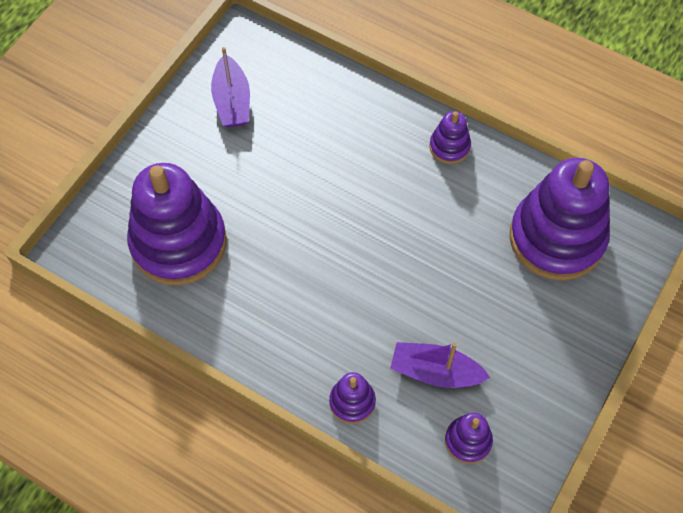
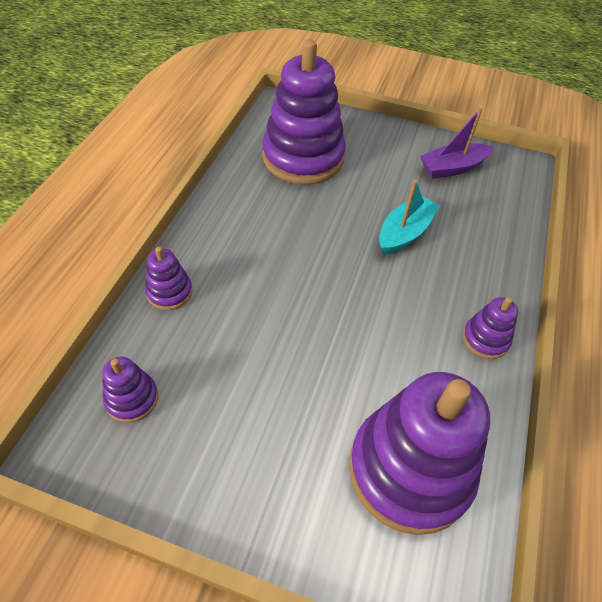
camera: 75 degrees right, 10 degrees down
purple boat [390,342,490,388] -> none
none -> turquoise boat [379,180,440,255]

